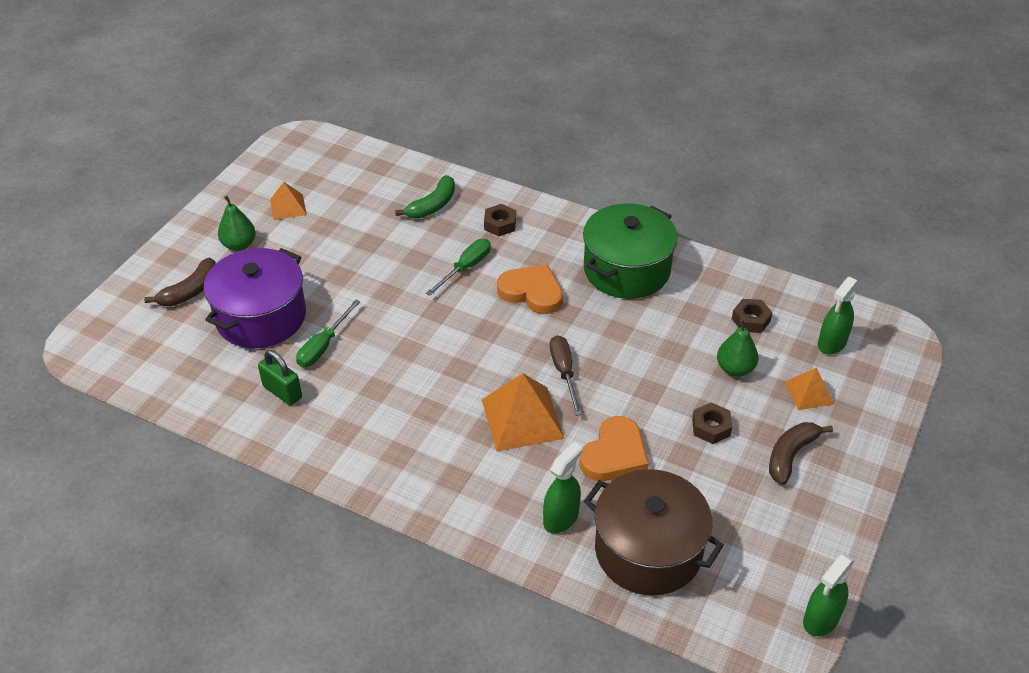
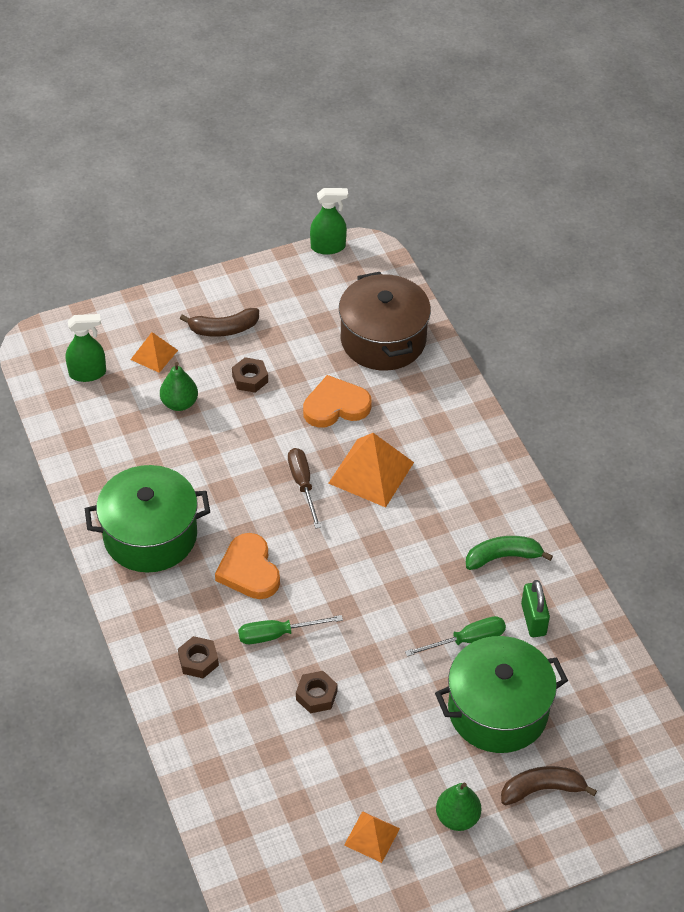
camera: 140 degrees left, 5 degrees up
purple pot [204,248,306,348] -> green pot [435,636,568,753]
green banana [395,175,455,218] -> green banana moved to [466,536,553,570]
green spray bottle [543,442,583,533] -> none
brown screwdriver [550,335,582,416] -> brown screwdriver turned 135 degrees clockwise [288,448,321,529]
brown nut [732,299,773,333] -> brown nut moved to [296,671,338,714]

